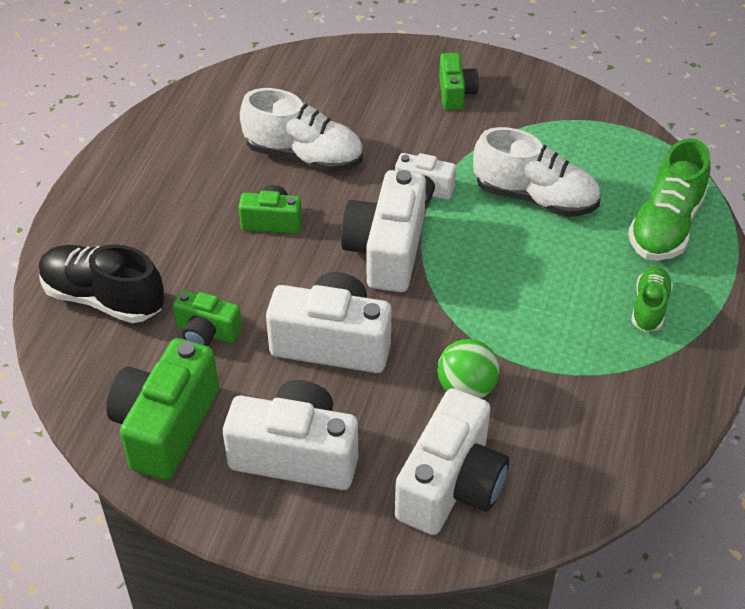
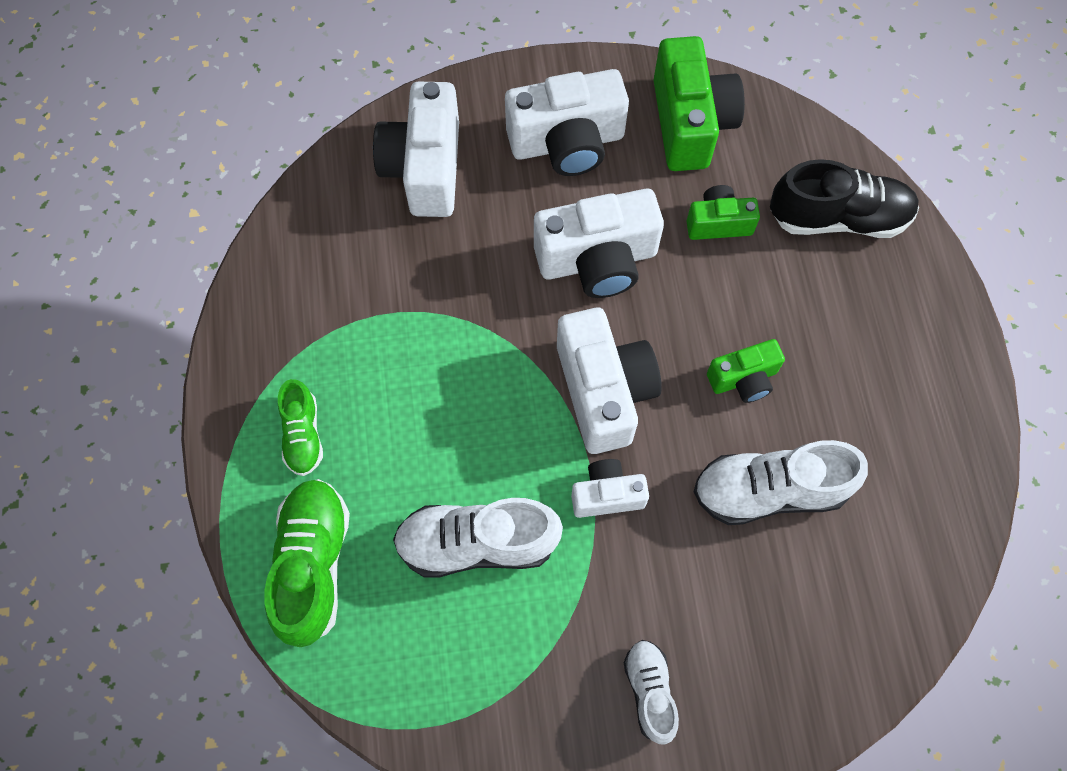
camera: 155 degrees right, 20 degrees up
green ball [437,339,500,398] -> none
green camera [439,53,479,110] -> white shoe [623,640,679,745]

